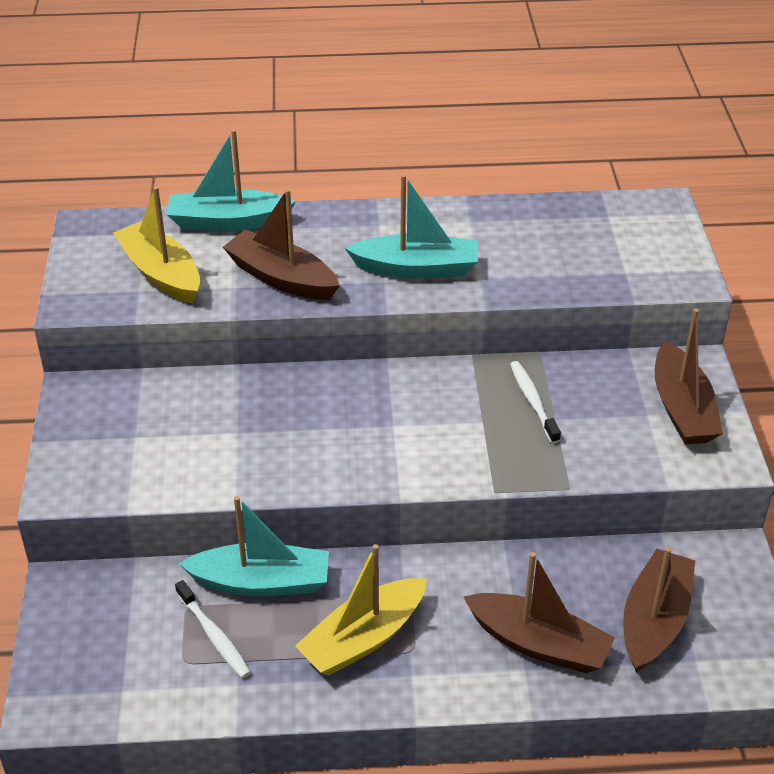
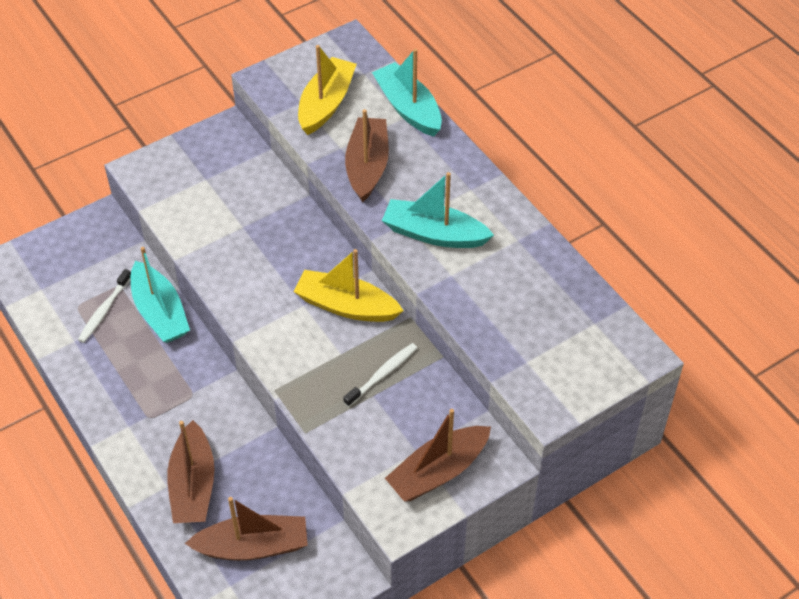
camera: 60 degrees right, 10 degrees up
yellow boat [295,544,427,676] -> yellow boat moved to [293,249,404,322]
turquoise boat [345,174,478,278] -> turquoise boat turned 135 degrees clockwise [382,172,494,248]

